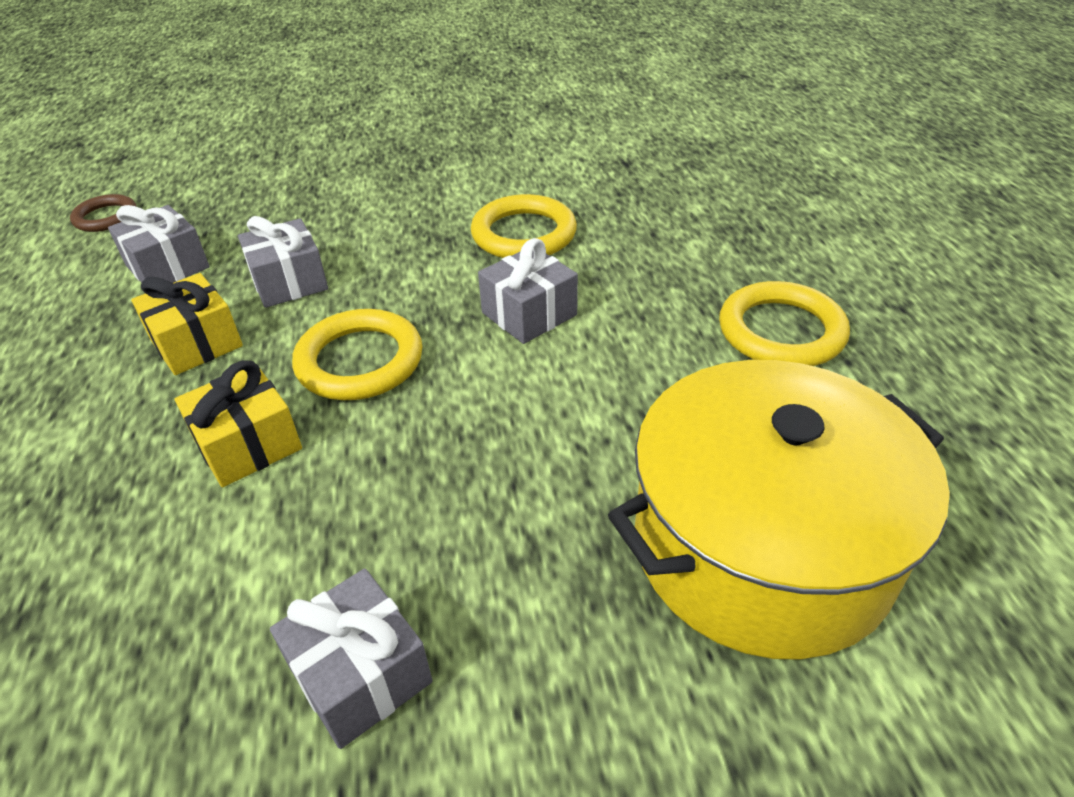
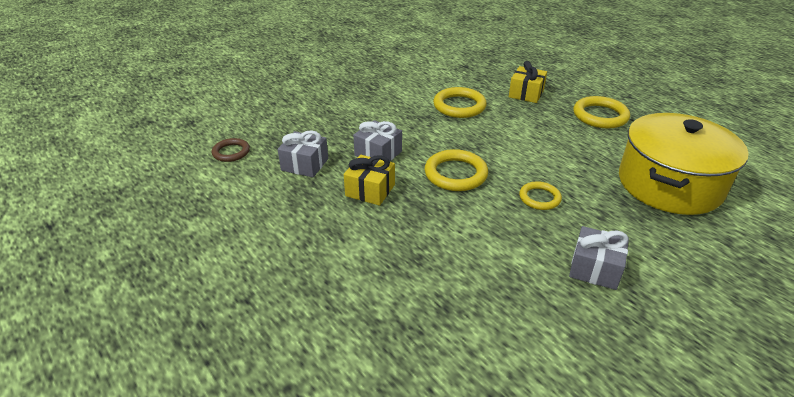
camera: 30 degrees left, 5 degrees down
yellow gift [175,360,302,487] -> yellow gift moved to [509,61,547,103]
grey gift [478,238,578,344] -> none
none -> yellow ring [519,181,562,210]

